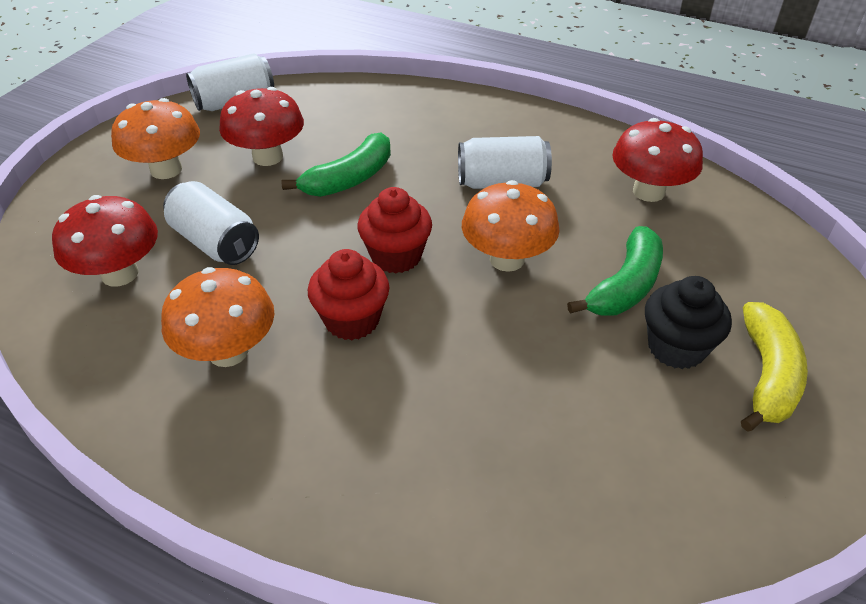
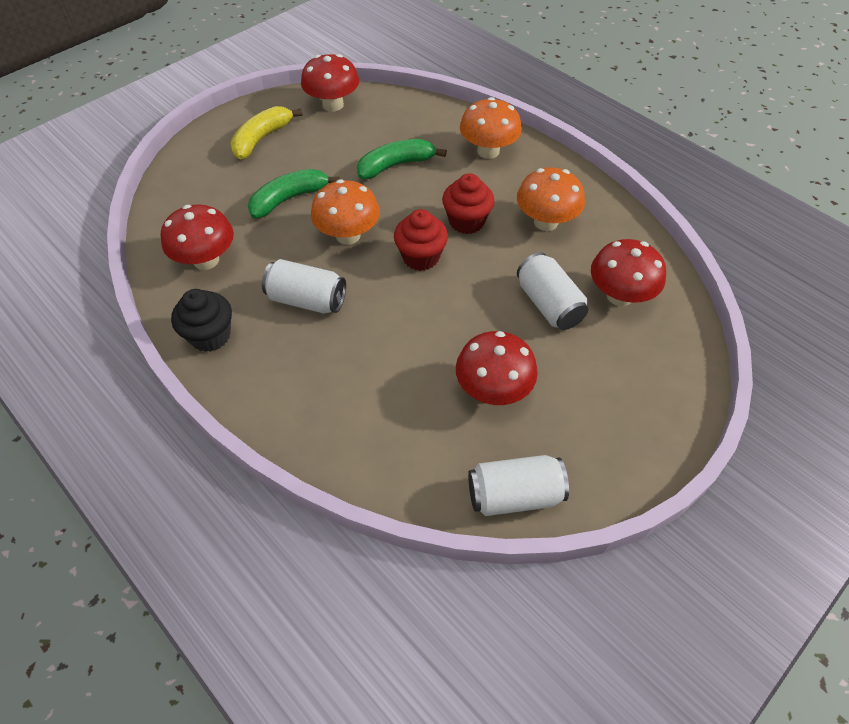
camera: 160 degrees left, 10 degrees up
orange mushroom [111,98,200,179] -> orange mushroom moved to [460,97,522,159]
green banana [281,133,391,197] -> green banana moved to [357,139,447,179]
black cupcake [645,276,732,369] -> black cupcake moved to [171,289,232,352]
none -> red mushroom [301,54,359,112]

